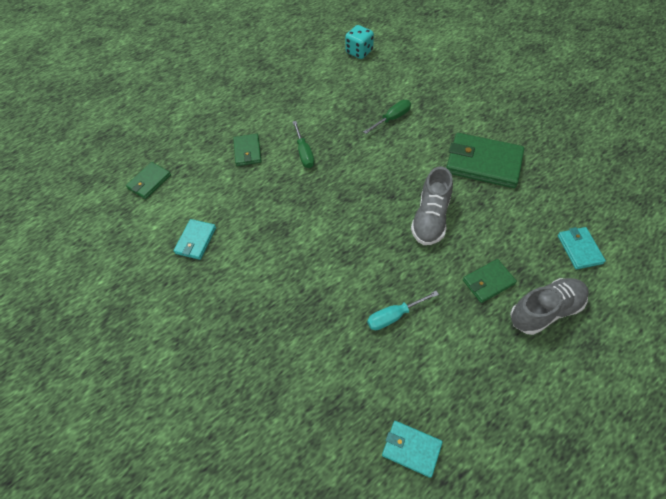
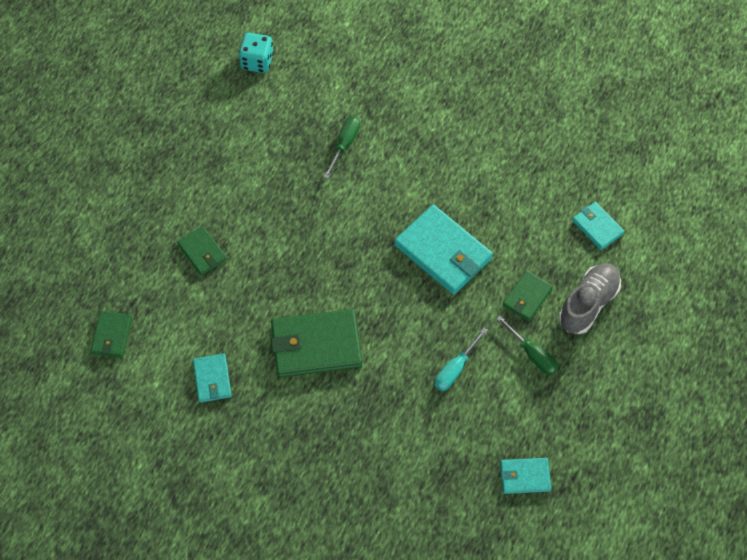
camera: 30 degrees left, 5 degrees up
green screwdriver [293,121,315,168] -> green screwdriver moved to [496,316,558,375]
grey shoe [411,167,453,245] -> turquoise wallet [394,205,493,295]
green wallet [446,133,524,188] -> green wallet moved to [271,309,362,377]

